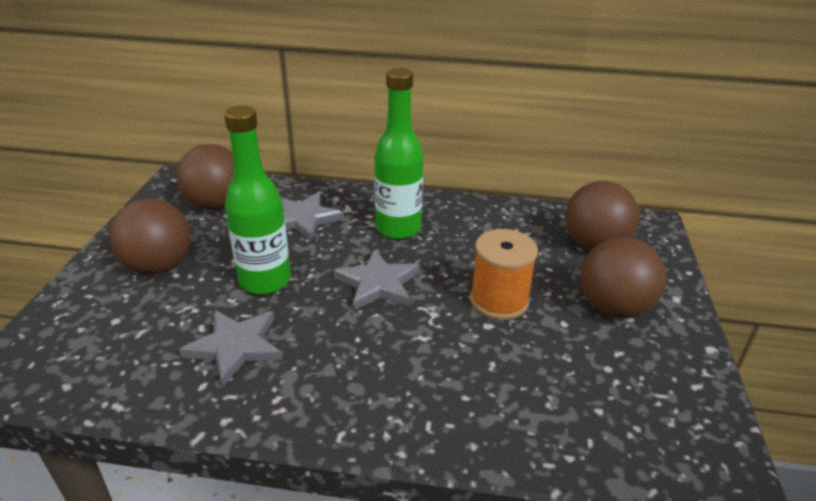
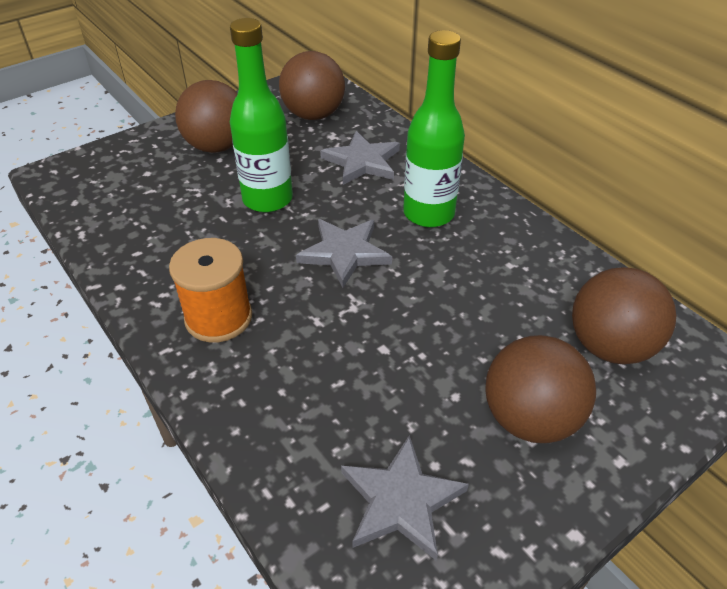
camera: 45 degrees right, 10 degrees up
grey star [179,310,282,387] -> grey star moved to [341,435,469,561]
orange spool [470,229,538,320] -> orange spool moved to [169,238,252,343]

